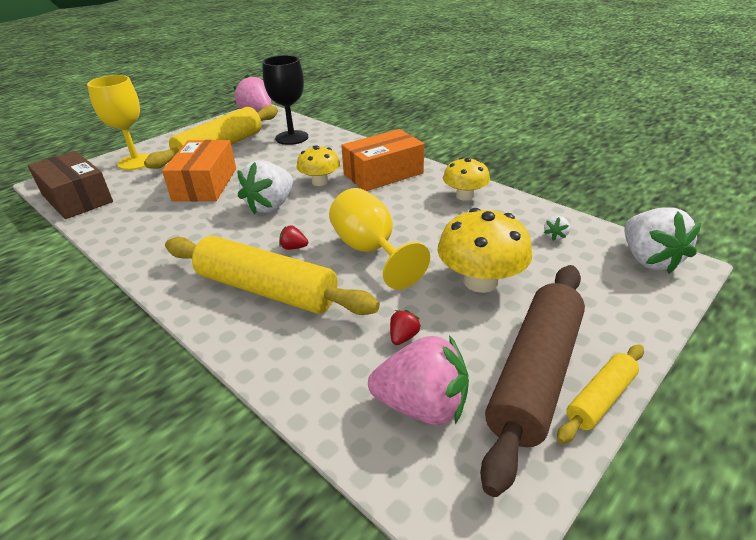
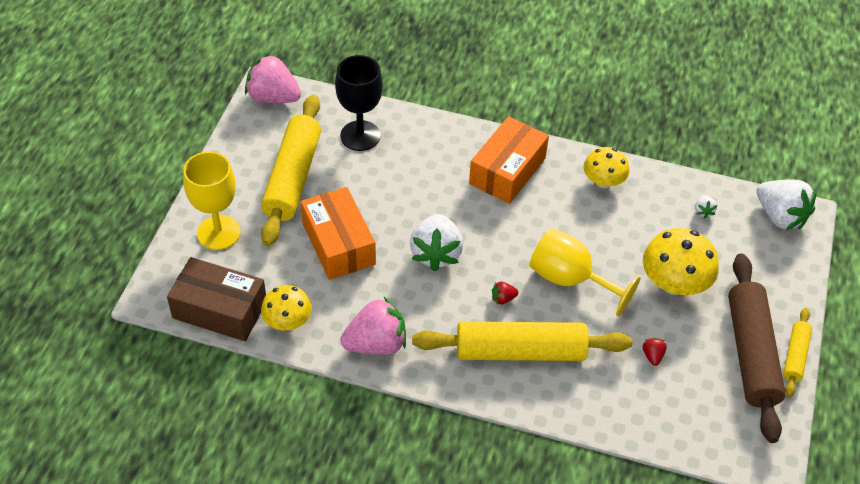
camera: 30 degrees left, 15 degrees up
yellow mushroom [296,146,340,186] -> yellow mushroom moved to [261,285,312,331]
pink strawberry [368,335,469,425] -> pink strawberry moved to [340,297,406,355]

